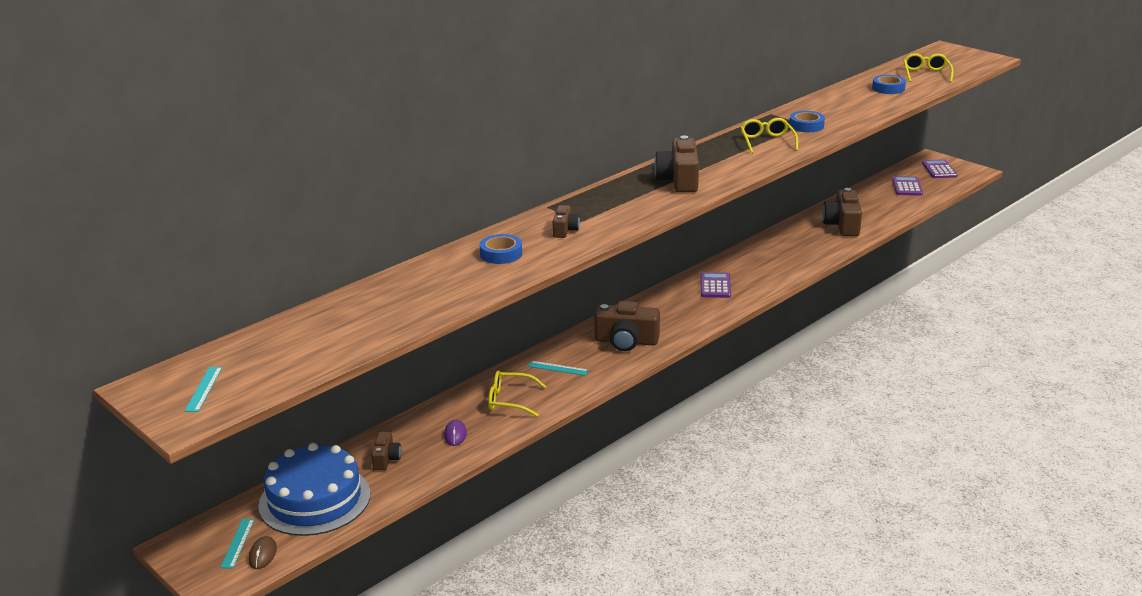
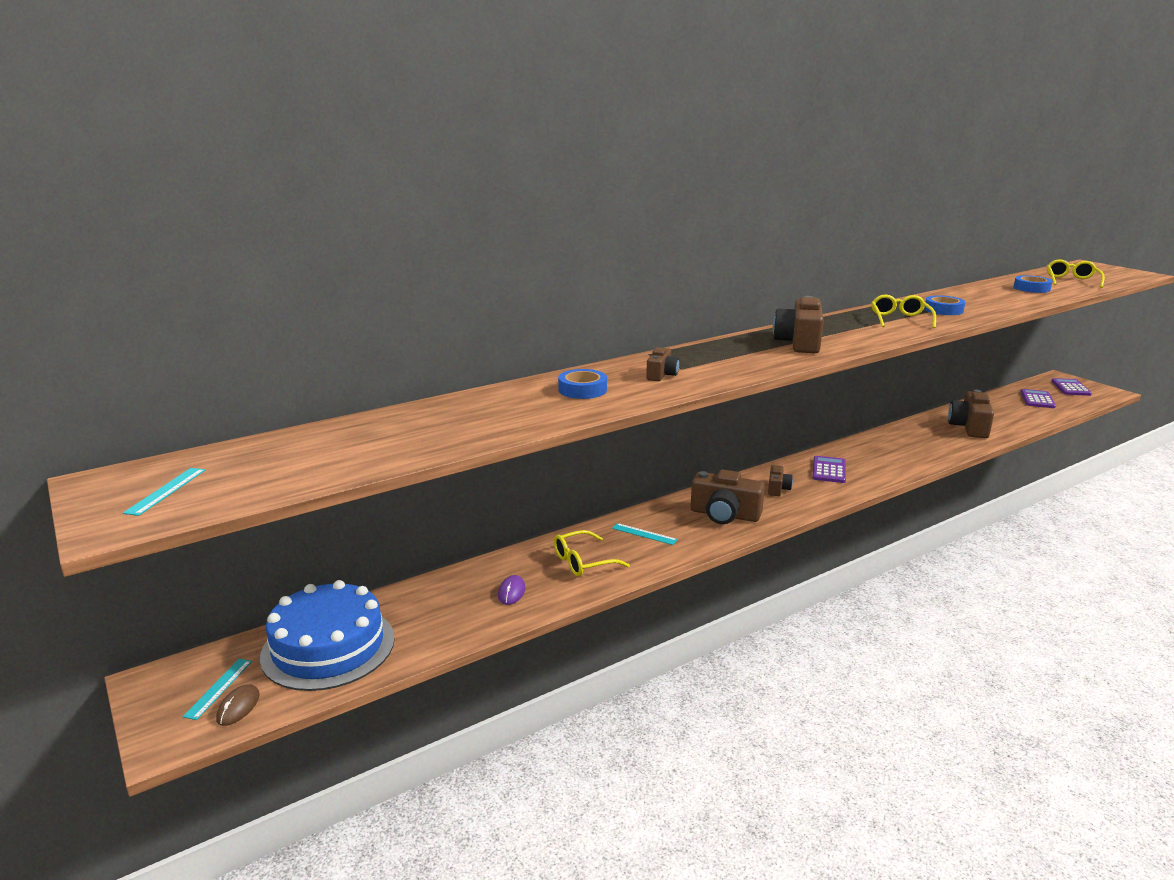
camera: 10 degrees right, 5 degrees down
brown camera [371,432,401,470] -> brown camera moved to [768,465,793,496]
yellow glasses [488,371,546,417] -> yellow glasses turned 45 degrees counterclockwise [554,530,630,577]

